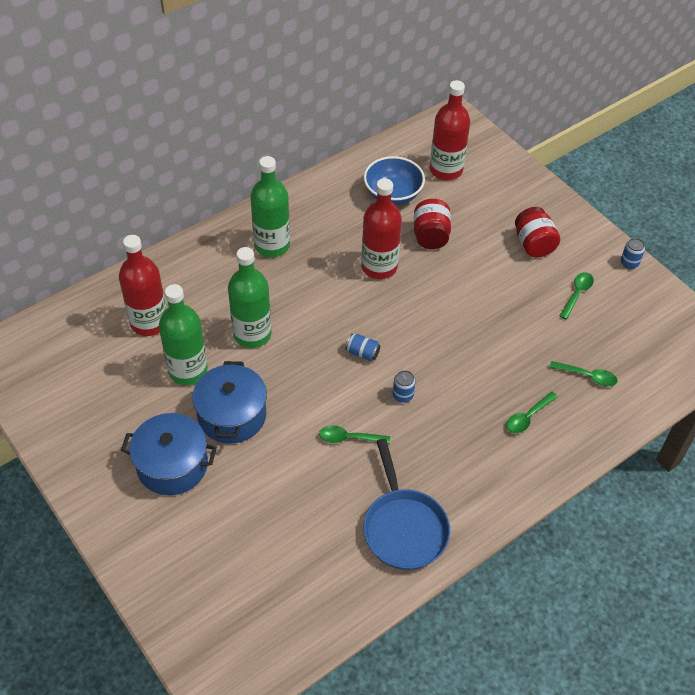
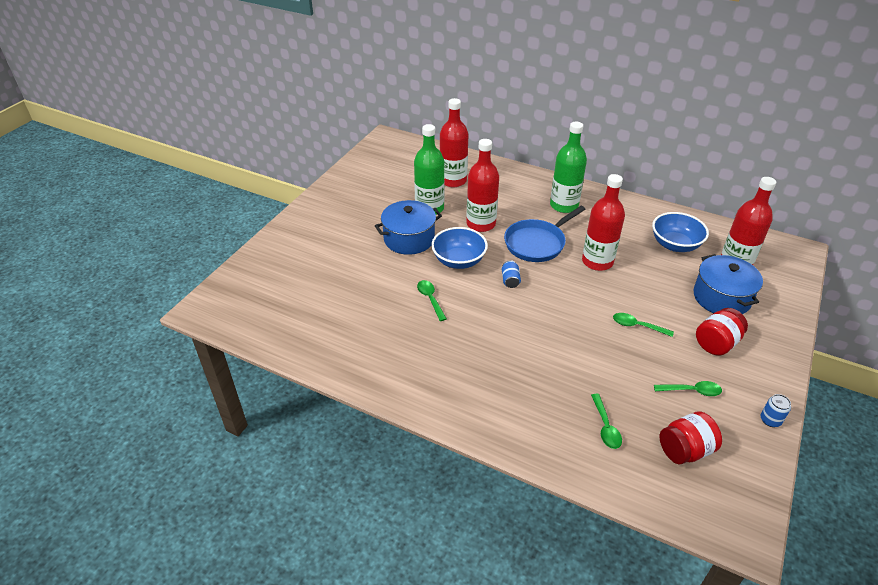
camera: 65 degrees right, 10 degrees down
blue pot [121,413,217,495] -> blue pot moved to [693,254,763,314]
green bottle [228,247,272,348] -> red bottle [466,139,499,232]
blue pan [363,439,450,570] -> blue pan moved to [504,206,585,262]
blue can [393,370,416,403] -> none
red jar [414,199,451,249] -> red jar moved to [659,411,722,464]
green spoon [506,392,558,433] -> green spoon moved to [613,313,674,337]
none -> blue bowl [431,227,488,269]

